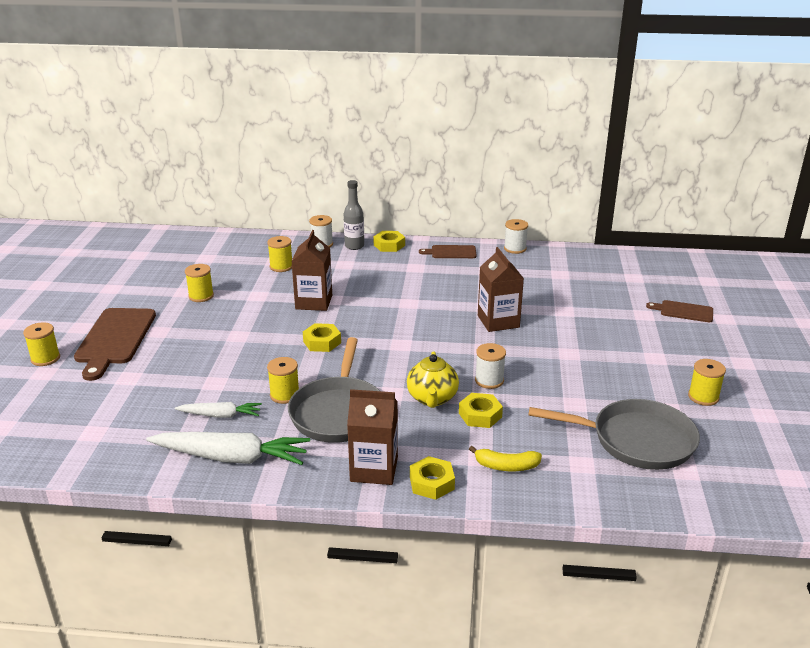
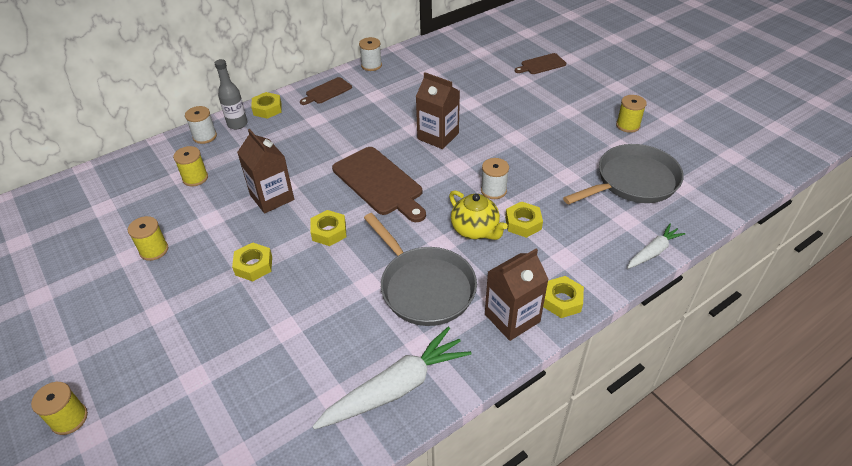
camera: 40 degrees left, 15 degrees up
brown cutting board [74,308,156,381] -> brown cutting board moved to [332,147,426,222]
white carrot [175,402,262,418] -> white carrot moved to [627,224,686,269]
yellow spool [267,357,299,404] -> none
yellow banana [469,446,542,471] -> none
none -> yellow nut [232,242,272,282]

